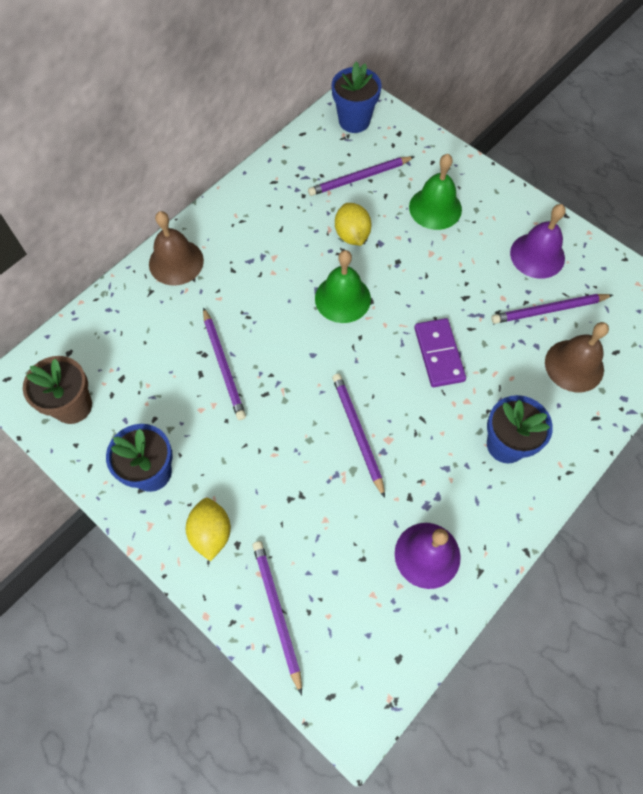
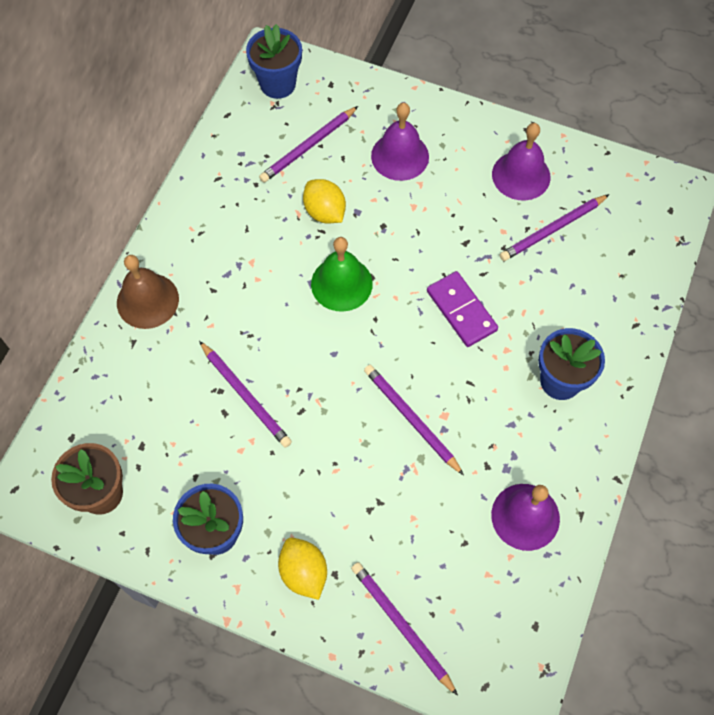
camera: 20 degrees left, 0 degrees up
green bell [409,154,462,230] -> purple bell [371,103,429,181]
brown bell [545,322,609,392] -> none

